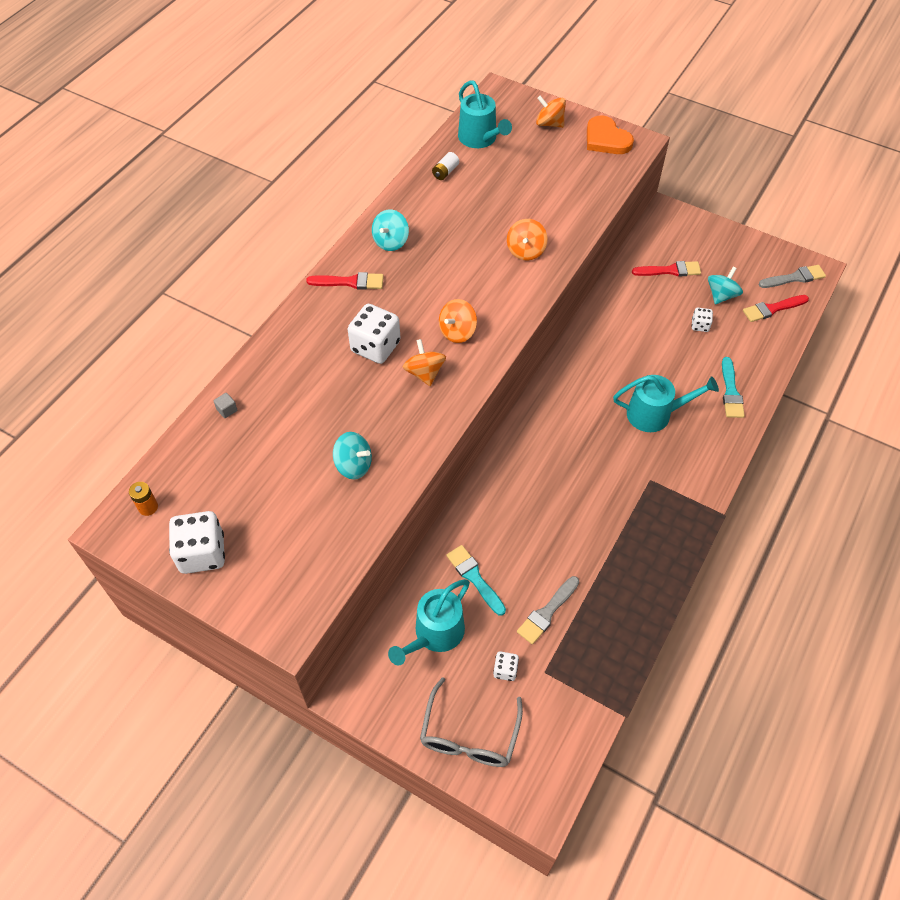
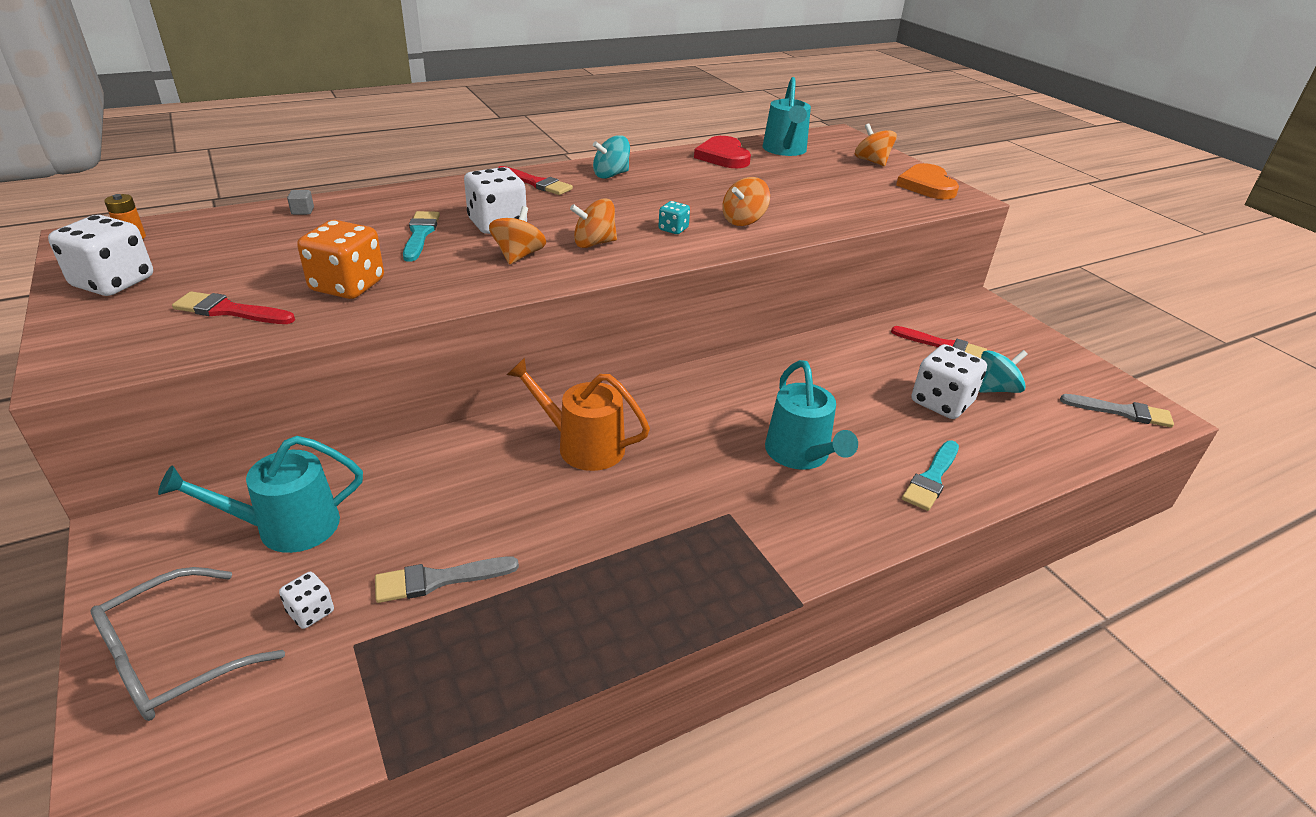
camera: 30 degrees right, 20 degrees down
turquoise spinning top [333,432,372,479] -> orange dice [297,220,384,299]
white battery [432,152,459,180] -> red heart [694,136,751,168]
turquoise brush [446,545,506,616] -> turquoise brush moved to [403,211,440,262]
turquoise watering can [613,375,719,432] -> turquoise watering can turned 45 degrees clockwise [765,360,858,470]
white dice [692,308,713,332] -> white dice [912,344,987,419], size x1.99
red brush [743,295,809,322] -> red brush moved to [172,291,295,324]
none -> orange watering can [507,358,650,471]
none -> turquoise dice [659,201,690,234]

